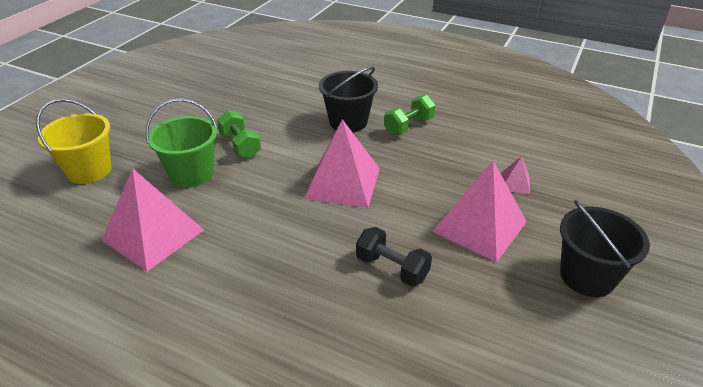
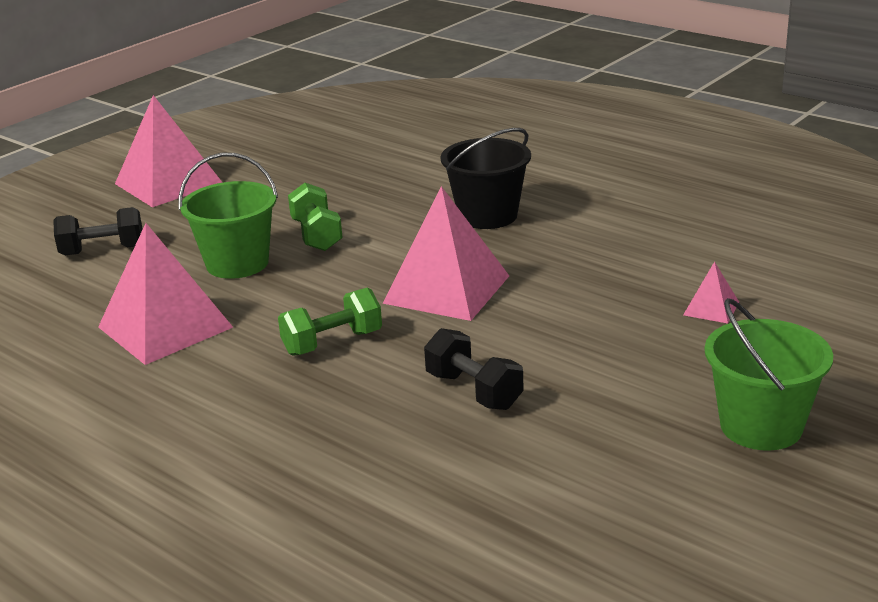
camera: 15 degrees right, 10 degrees down
yellow bucket [36,99,112,184] -> black dumbbell [53,207,143,255]
green dumbbell [384,95,436,135] -> green dumbbell moved to [278,288,382,356]
pink pyramid [432,161,527,262] -> pink pyramid moved to [115,95,223,207]
black bucket [560,200,650,297] -> green bucket [704,298,833,451]

